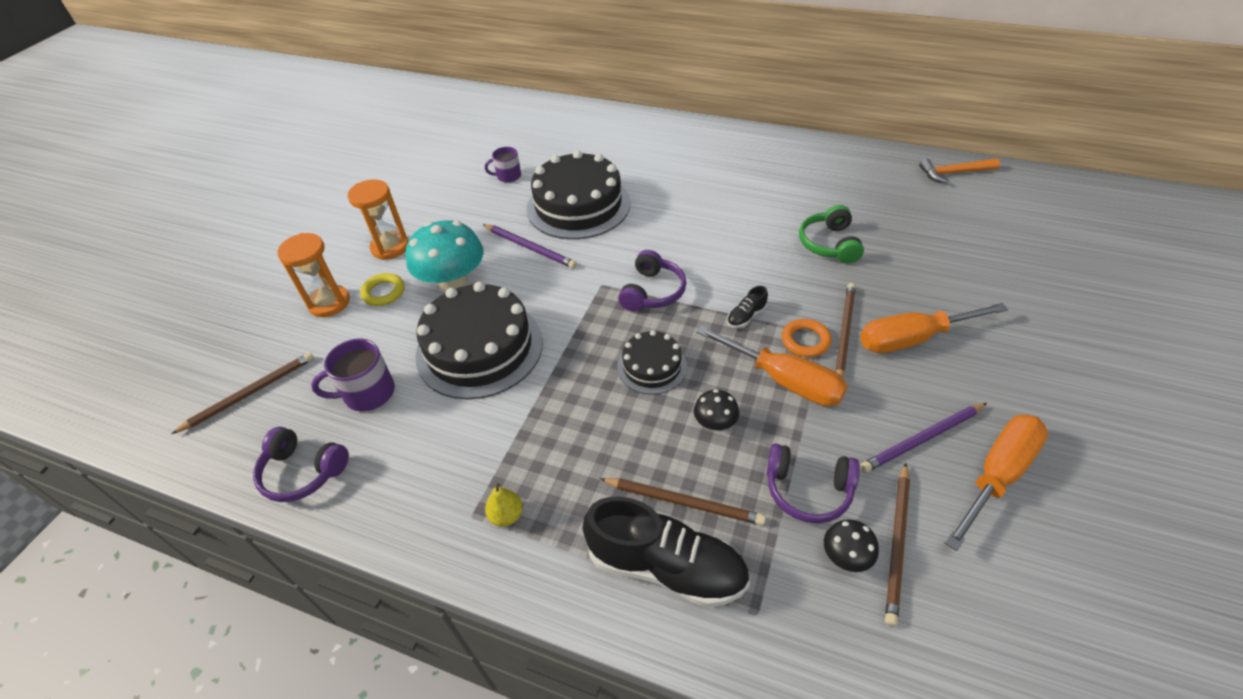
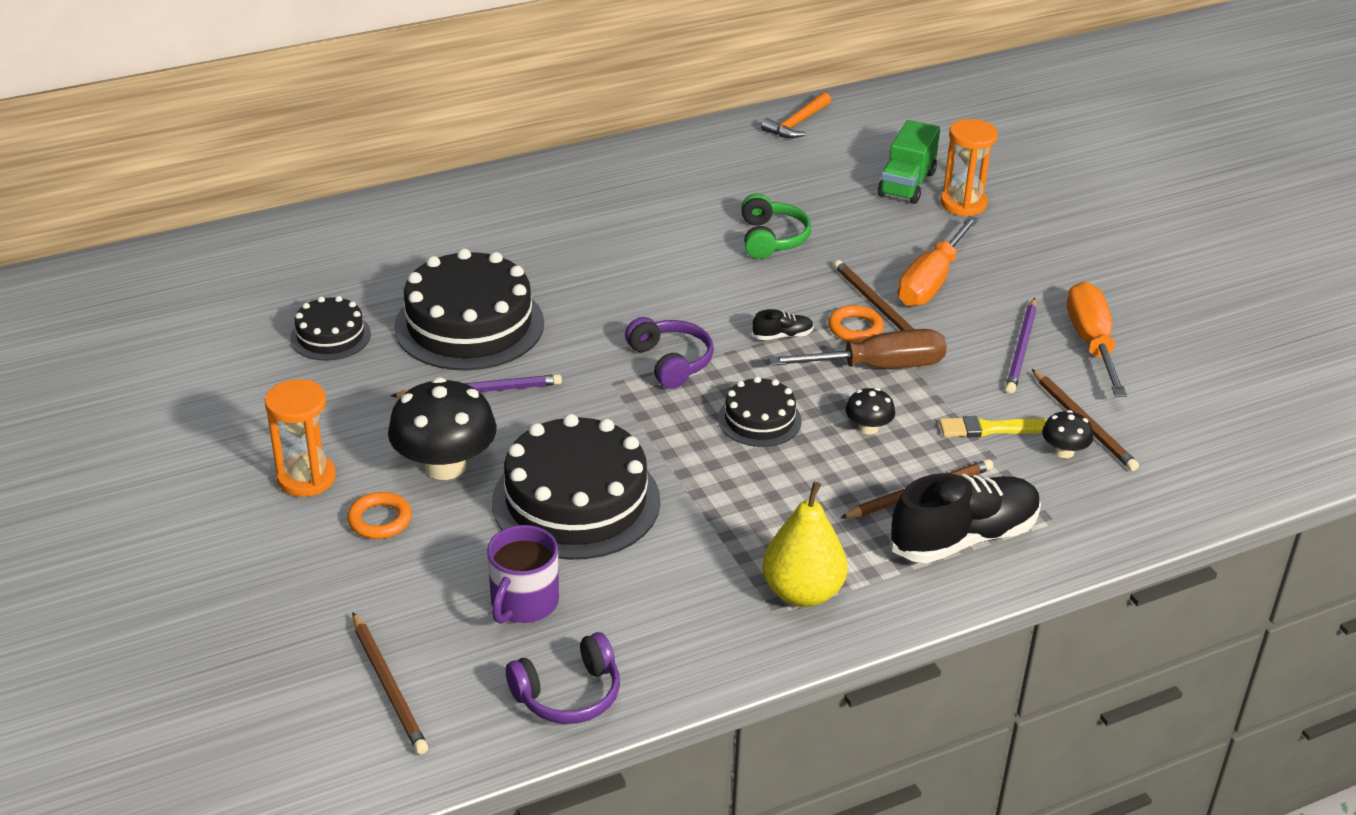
camera: 50 degrees left, 10 degrees down
brown pencil [171,352,314,434] -> brown pencil turned 150 degrees clockwise [353,613,428,754]
orange hourglass [277,233,350,317] -> orange hourglass moved to [940,119,998,216]
yellow ring [360,273,404,306] -> orange ring [347,492,412,539]
turquoise mushroom [406,220,483,291] -> black mushroom [388,377,497,480]
purple mug [485,147,521,183] -> black cake [290,296,371,361]
yellow pear [485,483,523,527] -> yellow pear [762,482,848,607], size x2.01
orange screwdriver [696,326,847,406] -> brown screwdriver [769,329,947,368]
black shoe [727,286,768,328] -> black shoe turned 105 degrees counterclockwise [752,309,814,340]
purple headphones [767,443,860,523] -> yellow brush [939,416,1047,437]
green headphones [799,205,864,264] -> green headphones turned 135 degrees counterclockwise [741,193,811,259]
none -> green truck [878,120,940,204]

